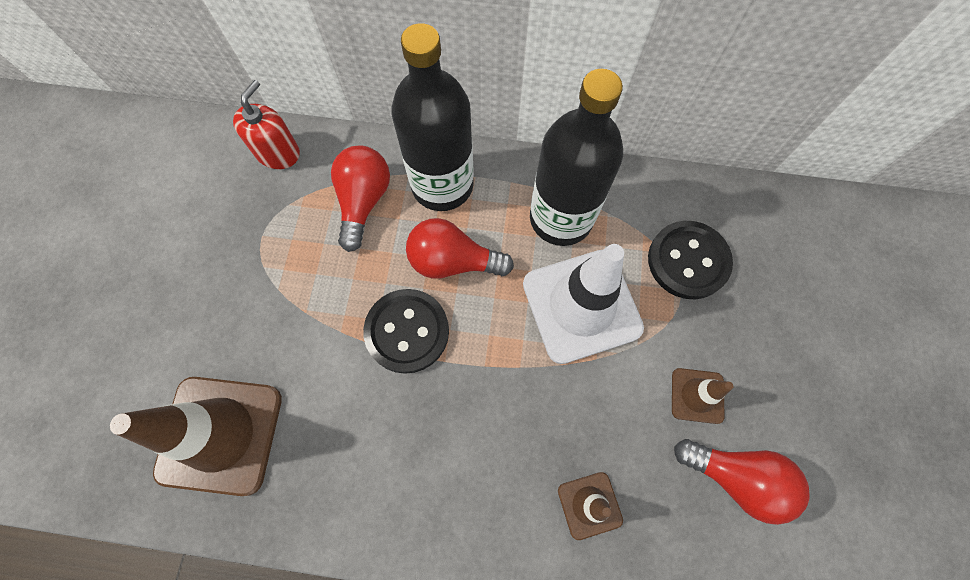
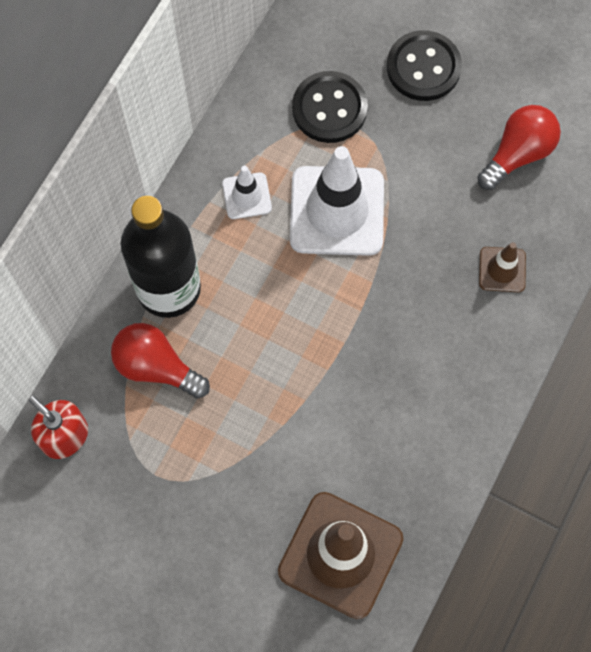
camera: 70 degrees left, 0 degrees up
black button [363,289,449,374] -> black button moved to [387,30,462,101]
red light bulb [406,218,514,279] -> none
black bottle [530,69,623,246] -> white traffic cone [222,166,272,219]
brown traffic cone [672,368,733,424] -> none

